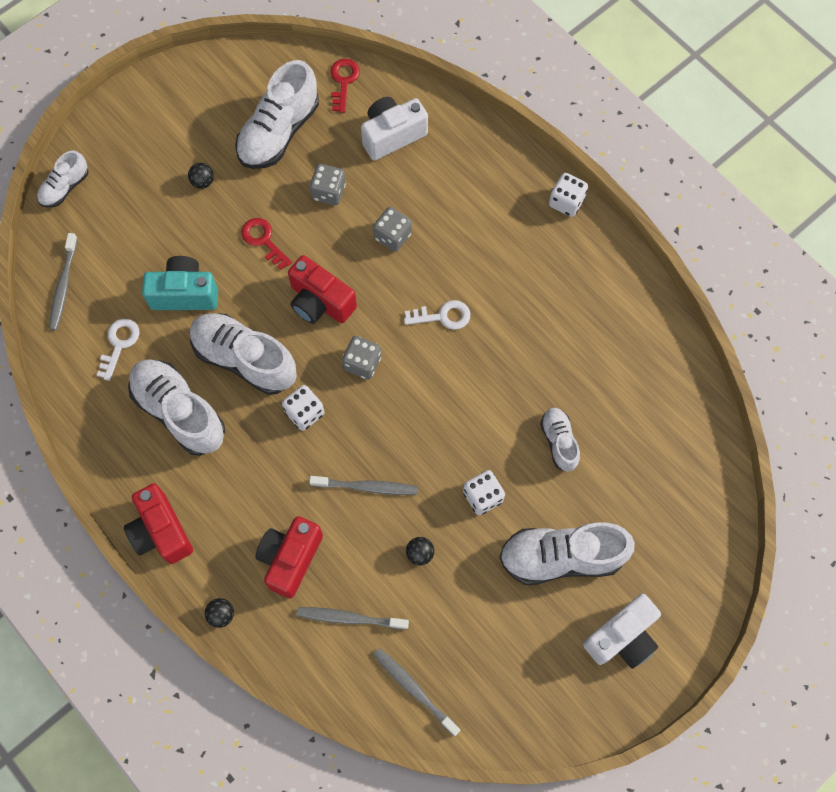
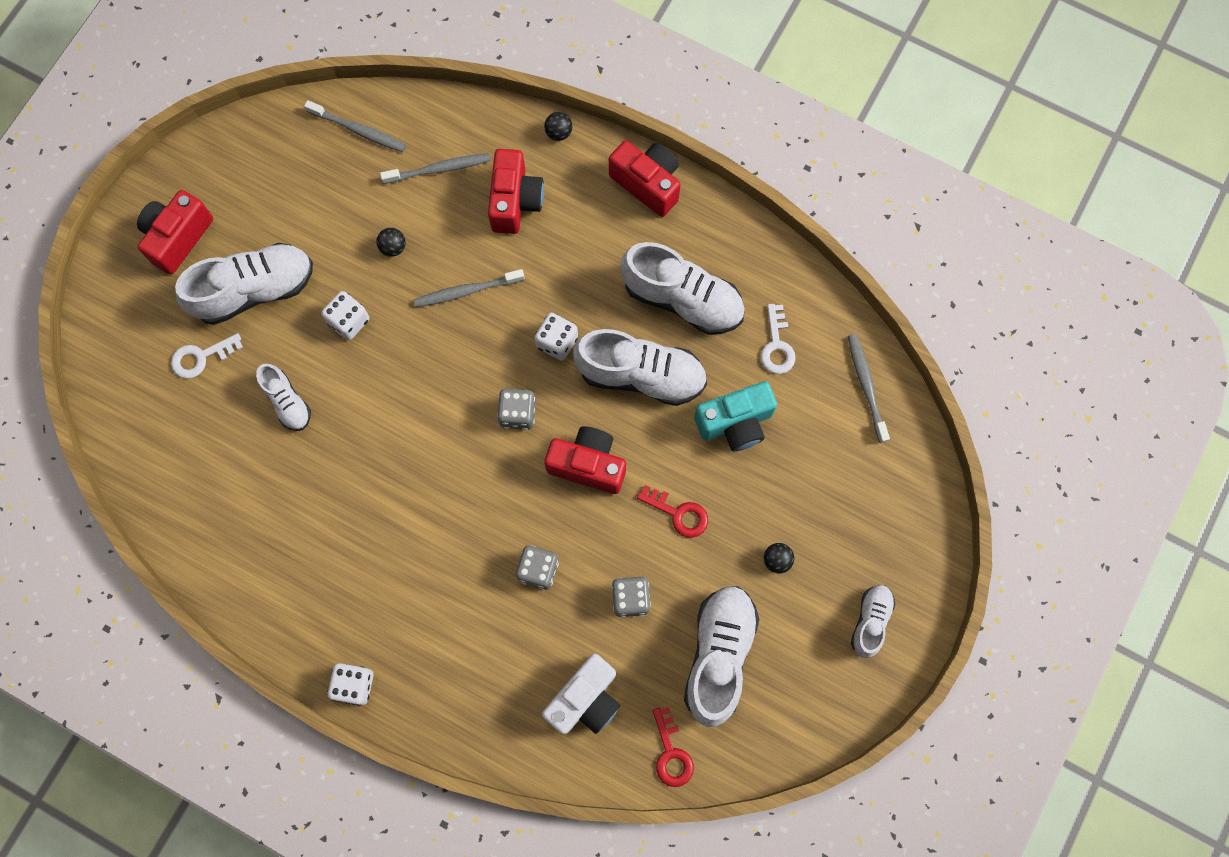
camera: 160 degrees right, 5 degrees up
white shoe [37,151,89,208] -> white shoe moved to [851,585,895,658]
white key [404,300,470,330] -> white key moved to [171,333,243,379]
white camera [583,594,661,669] -> red camera [137,190,213,274]

